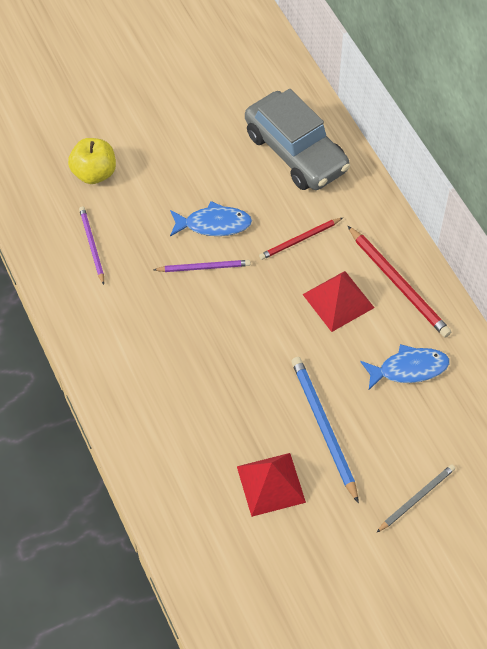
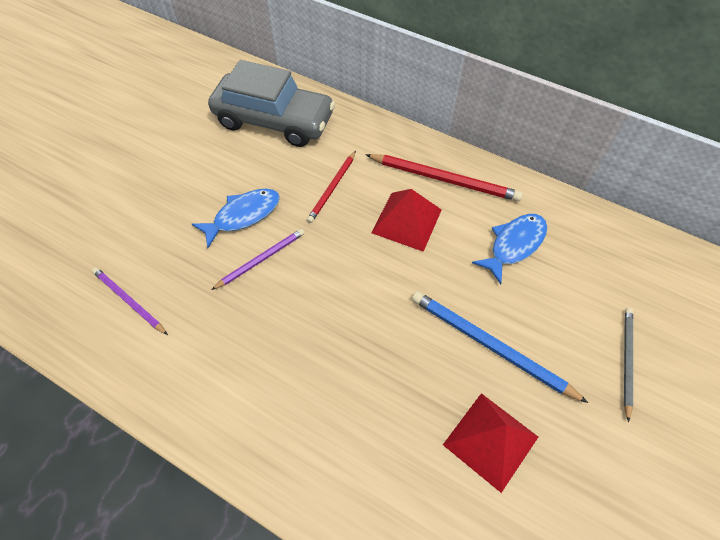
camera: 35 degrees left, 0 degrees up
yellow apple [68,138,116,184] -> none

